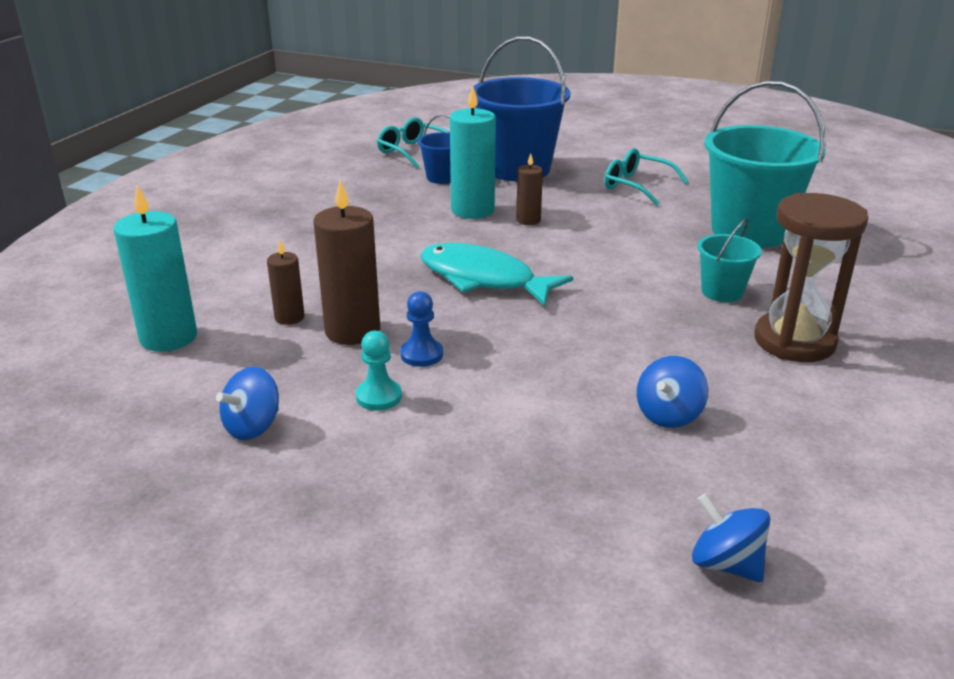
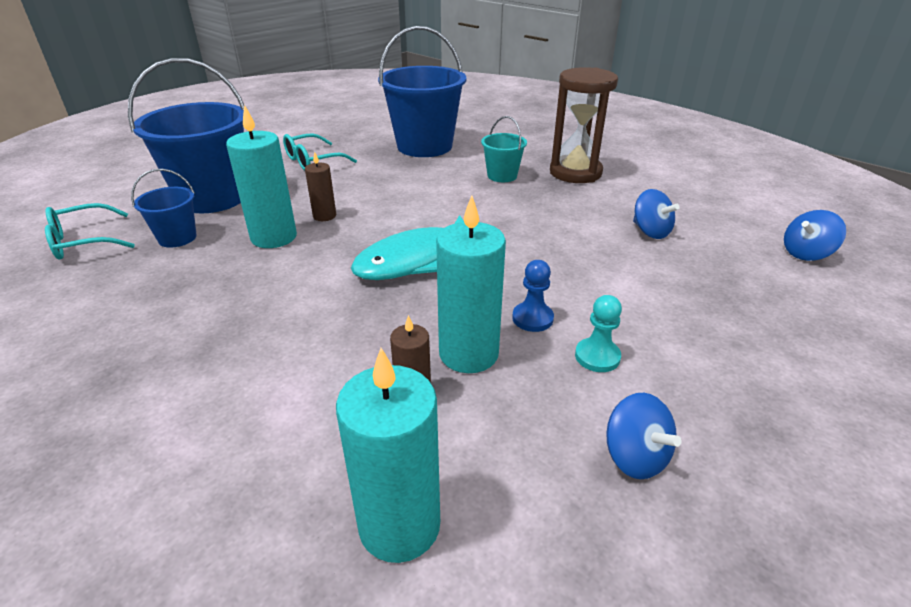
camera: 70 degrees left, 5 degrees up
brown candle [313,180,380,345] -> turquoise candle [436,195,506,373]
turquoise bucket [704,81,826,248] -> blue bucket [378,26,466,157]

